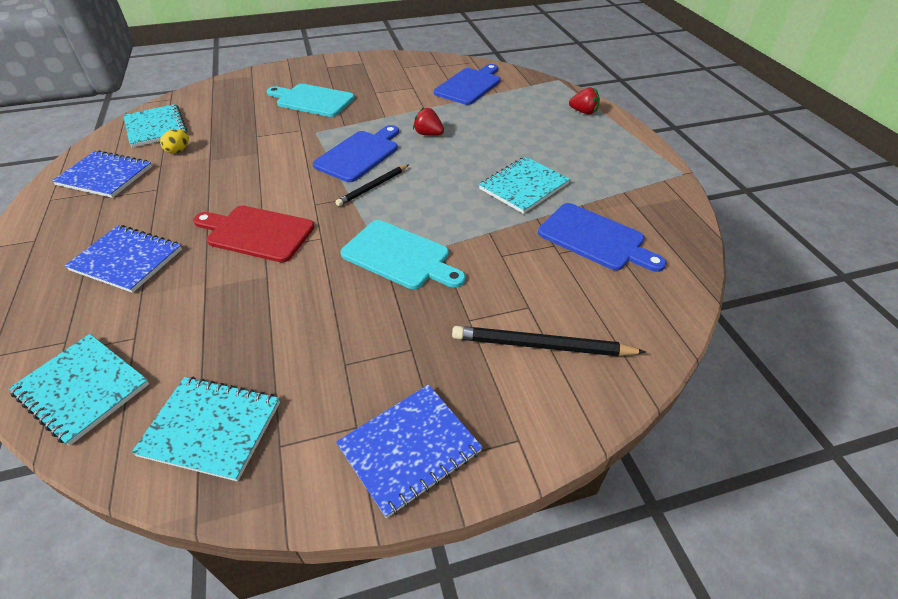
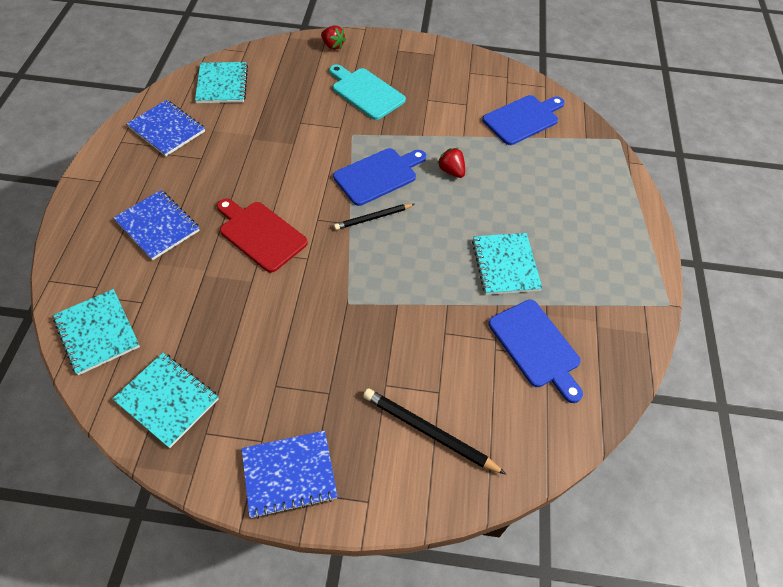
camera: 20 degrees right, 10 degrees up
yellow egg [160,129,189,154] -> none
turquoise cutting board [340,220,466,289] -> none
turquoise notebook [479,157,570,214] -> turquoise notebook turned 75 degrees counterclockwise [472,233,543,295]
red strawberry [569,87,600,114] -> red strawberry moved to [321,25,346,50]

